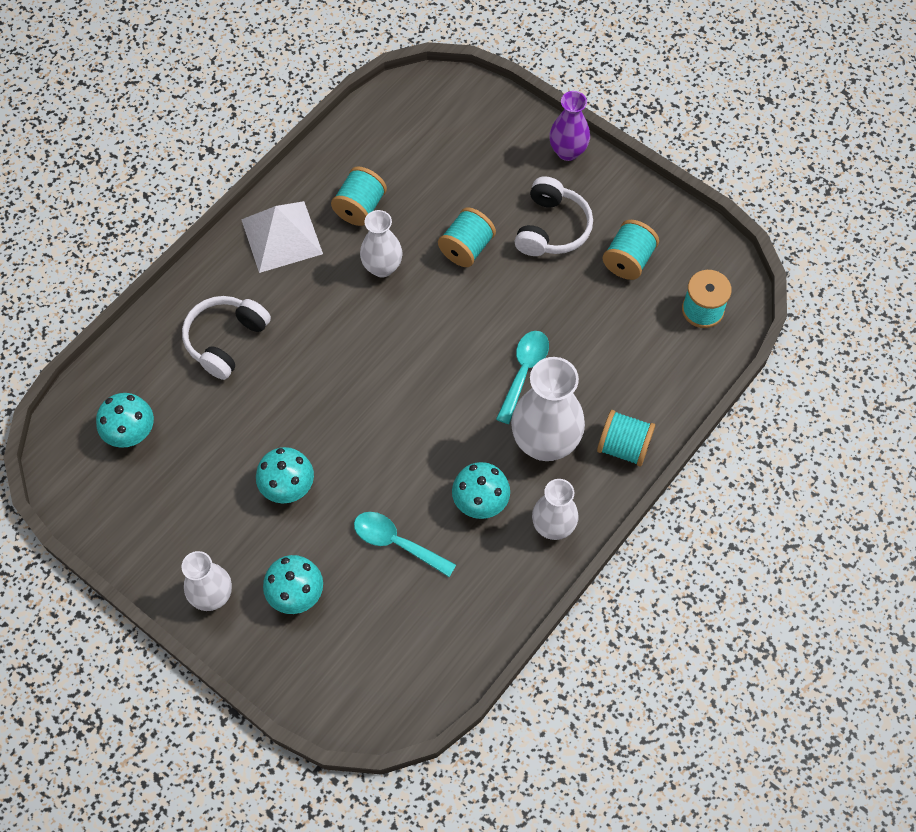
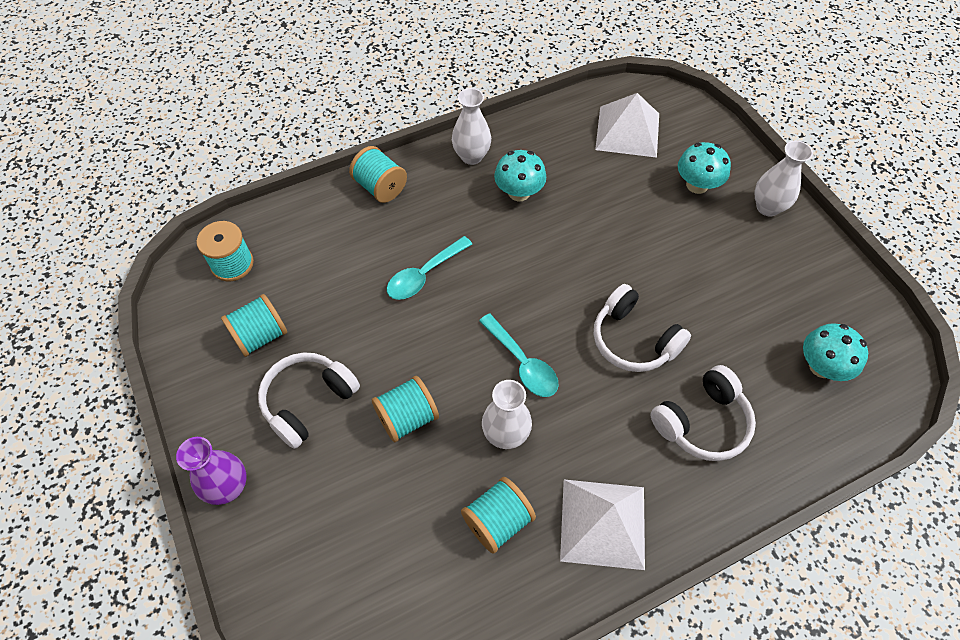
camera: 155 degrees left, 5 degrees down
turquoise mushroom [256,447,314,503] -> none
turquoise spoon [354,512,456,577] -> turquoise spoon moved to [479,313,559,397]
white vase [511,357,585,461] -> none
none -> white headphones [594,284,691,372]
none -> white pyramid [595,93,659,158]

